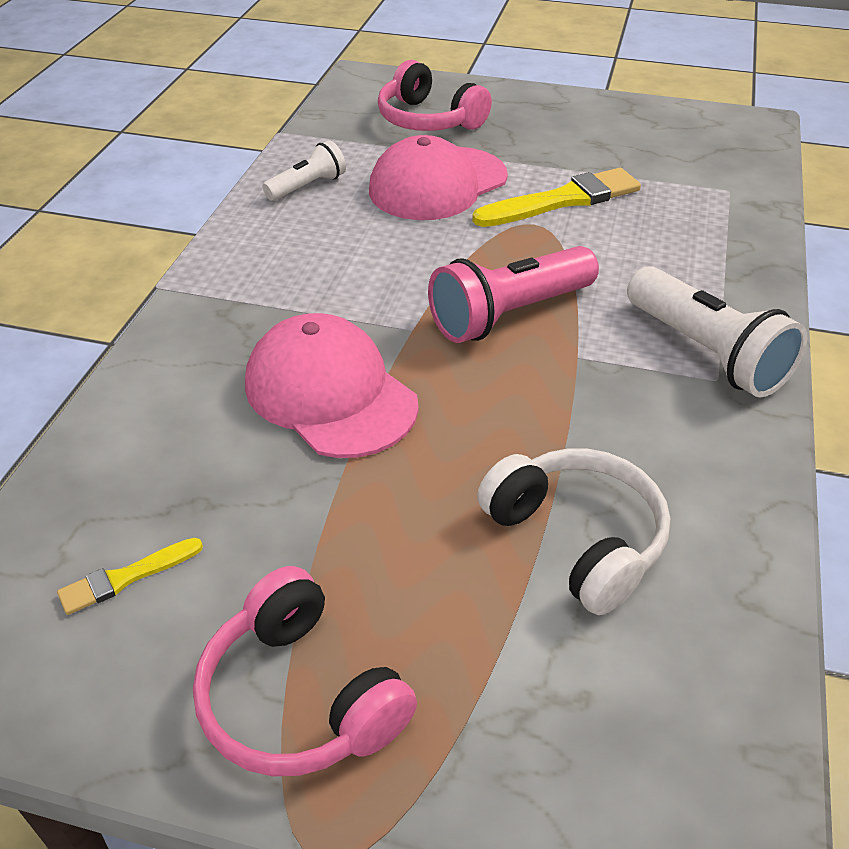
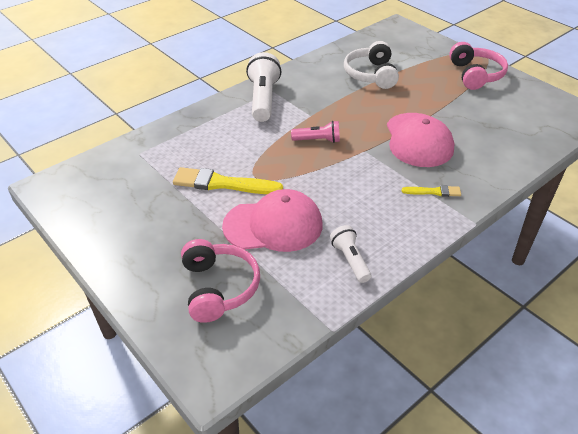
camera: 145 degrees left, 0 degrees up
yellow brush [57,538,203,615] -> yellow brush moved to [402,185,461,197]
white flashlight [262,140,346,201] -> white flashlight turned 75 degrees clockwise [330,225,371,283]
pink flashlight [428,246,599,343] -> pink flashlight [291,121,340,143], size x0.57

